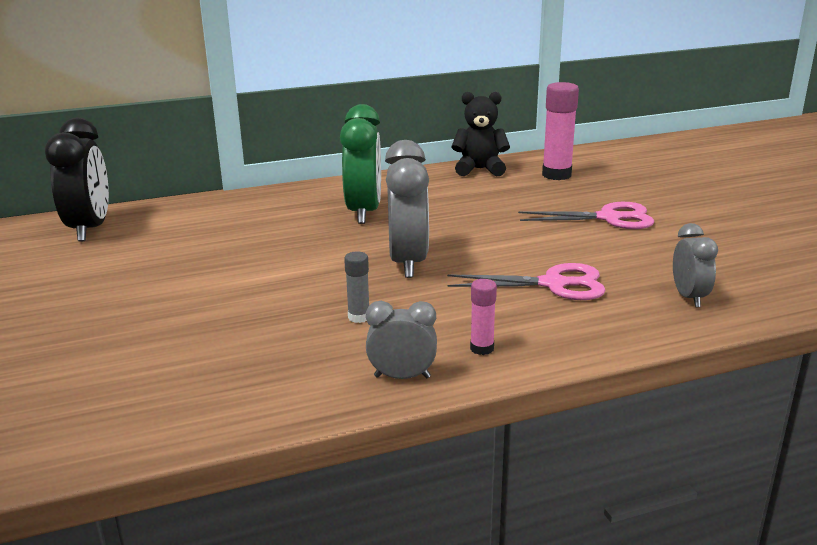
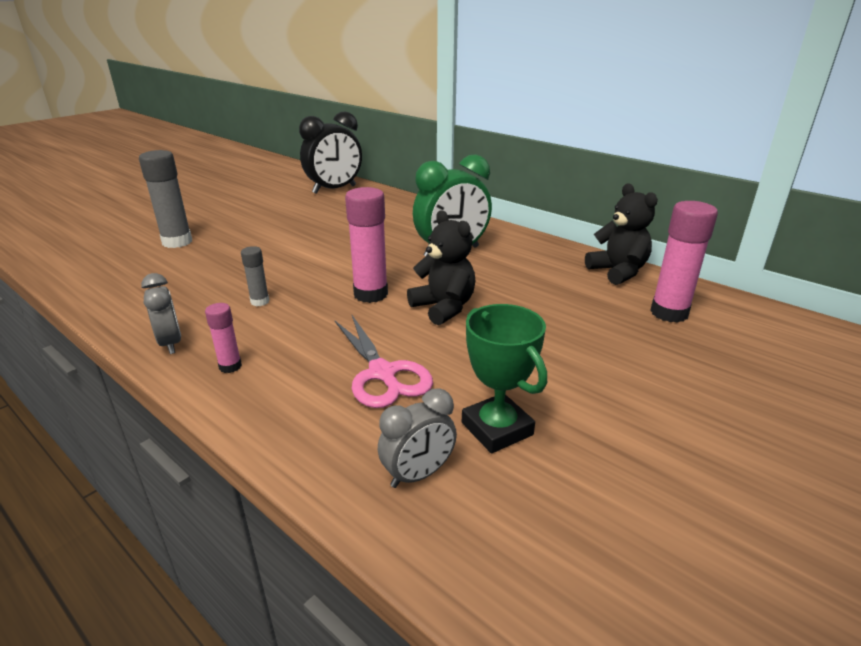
camera: 60 degrees right, 5 degrees up
grey clock [385,140,429,278] -> pink glue stick [345,187,388,303]
pink scissors [518,202,654,229] -> none
none -> grey glue stick [139,150,192,248]
none -> black teddy bear [407,210,475,325]
none -> green trophy [462,304,547,454]

